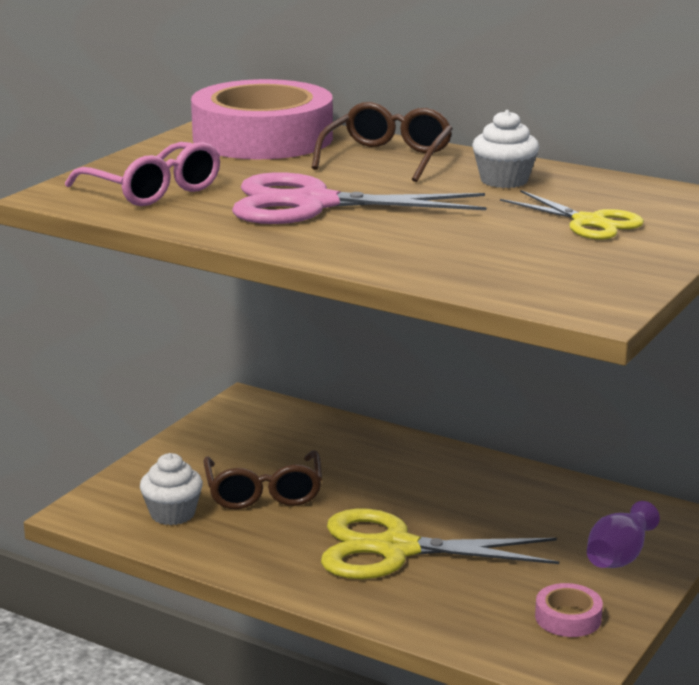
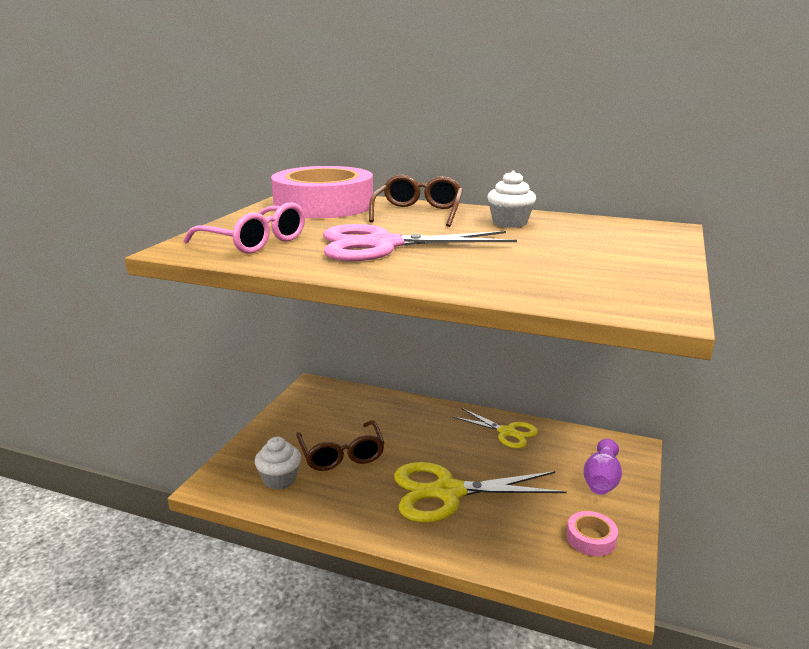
camera: 10 degrees left, 0 degrees up
yellow scissors [500,190,644,240] -> yellow scissors moved to [452,408,538,448]

